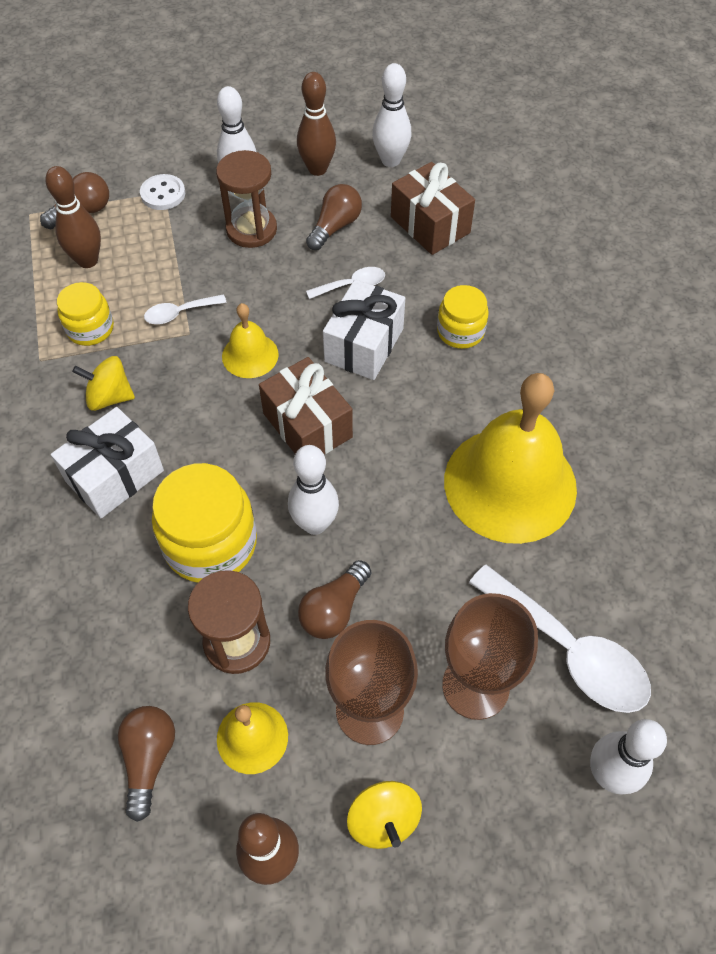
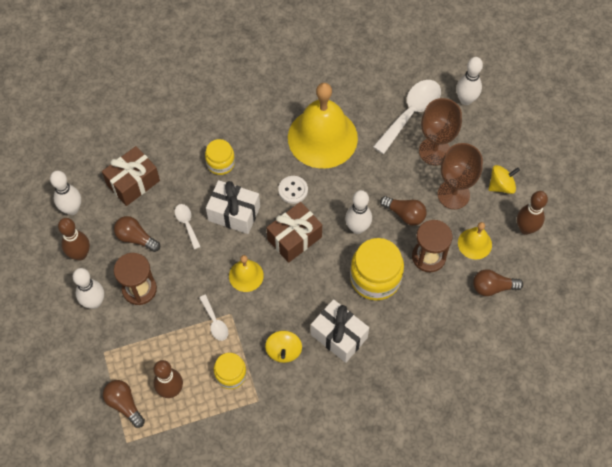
camera: 95 degrees left, 5 degrees up
white button [140,174,185,210] -> white button moved to [278,176,308,204]

